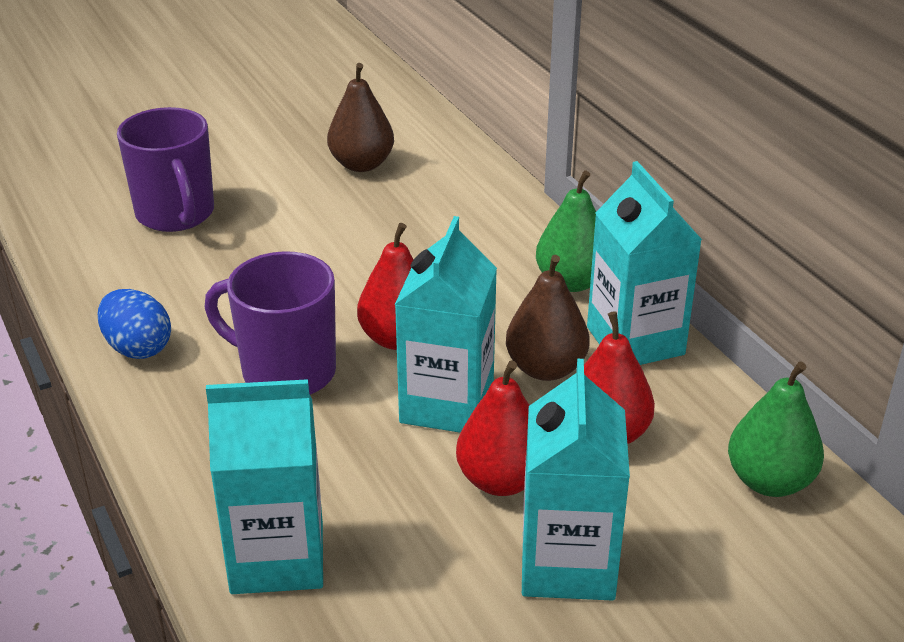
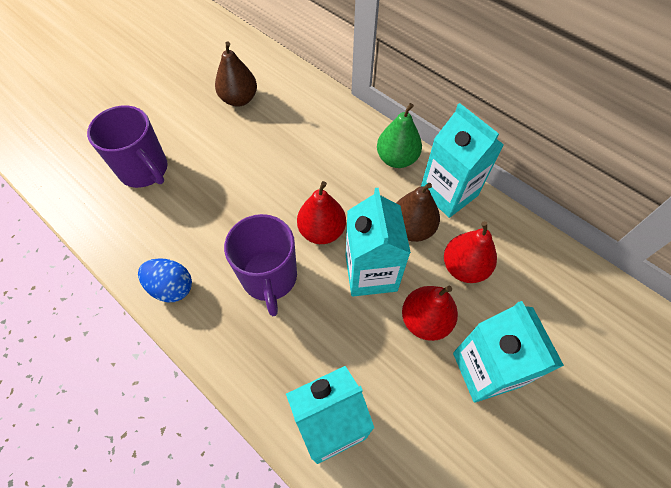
camera: 20 degrees left, 25 degrees up
purple mug [205,251,336,395] -> purple mug turned 105 degrees counterclockwise [224,214,297,316]
green pear [728,361,824,497] -> none

